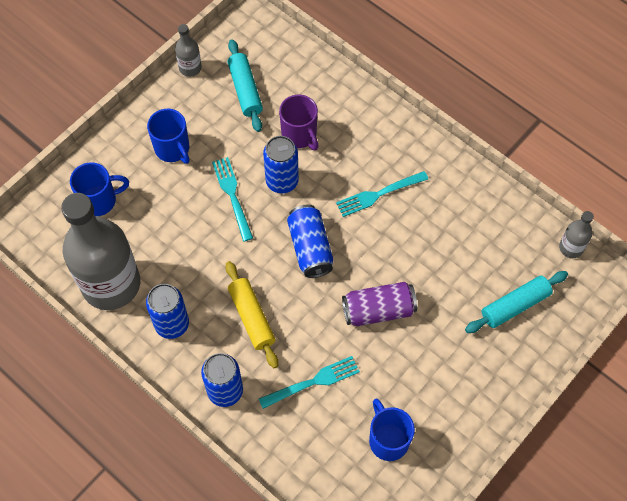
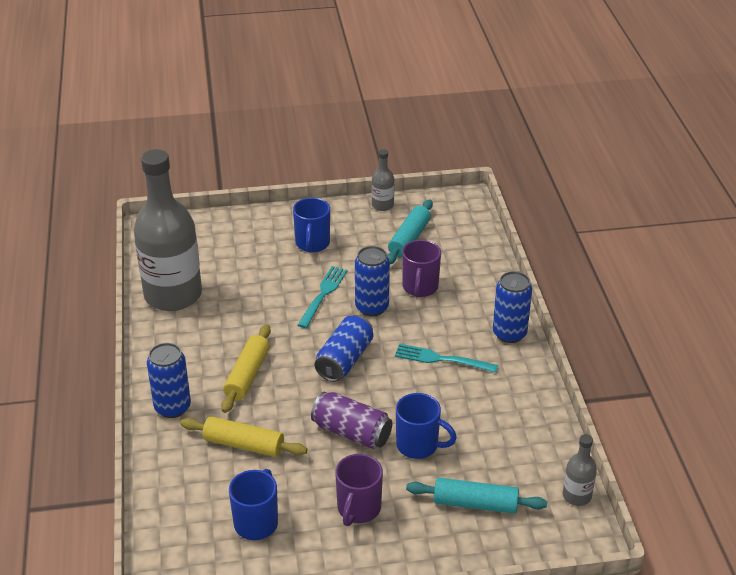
camera: 40 degrees right, 25 degrees down
blue mug [70,162,129,216] -> blue mug moved to [396,393,457,459]
blue can [146,284,189,339] -> blue can moved to [493,271,532,343]
turquoise fork [259,356,360,409] -> yellow rolling pin [180,416,307,457]
none -> purple mug [335,454,383,526]

